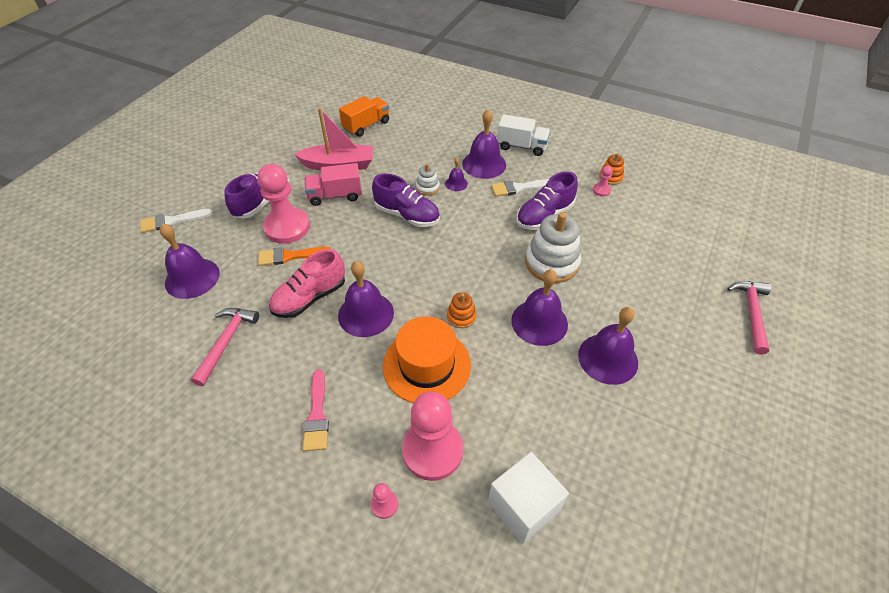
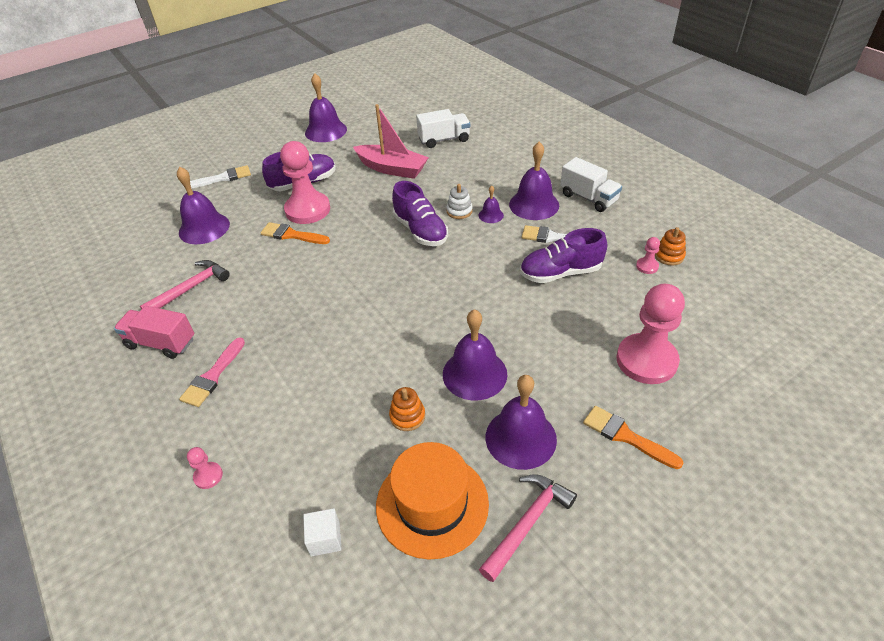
camera: 30 degrees right, 5 degrees down
white brush [140,209,212,233] -> white brush turned 150 degrees clockwise [190,165,251,189]
pink shoe [269,249,345,318] -> none
pink truck [304,163,362,206] -> pink truck moved to [114,306,194,359]
purple bell [338,261,394,337] -> purple bell moved to [305,73,347,142]
orange truck [339,96,389,137] -> white truck [416,109,470,148]
orange hat [383,317,471,403] -> orange hat moved to [376,442,489,560]
pink pawn [402,392,463,481] -> pink pawn moved to [617,284,685,384]
orange stacking toy [447,292,476,328] -> orange stacking toy moved to [389,387,425,431]
white cube [488,452,569,544] -> white cube [303,508,342,557], size x0.53
white stacking toy [525,212,581,283] -> none
pink hammer [728,281,771,355] -> pink hammer moved to [479,474,577,582]
none -> orange brush [583,406,683,469]

